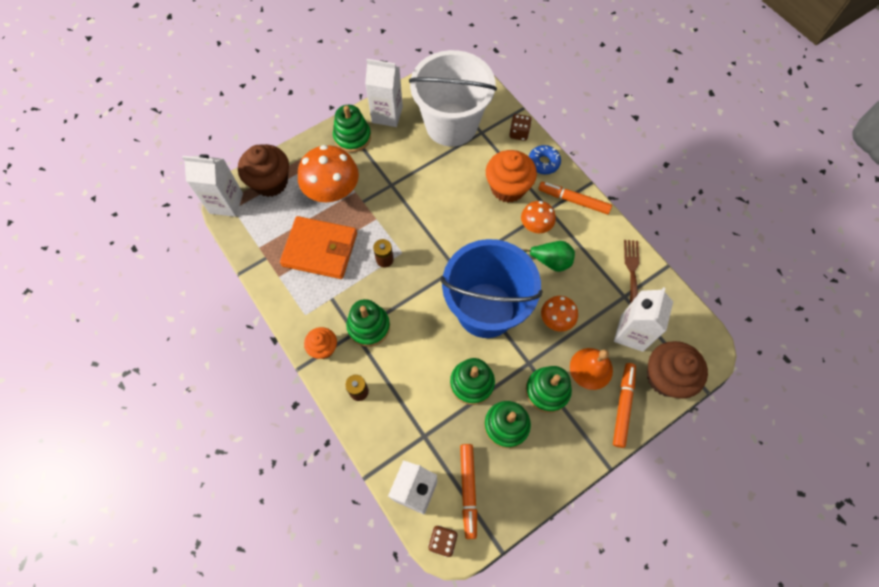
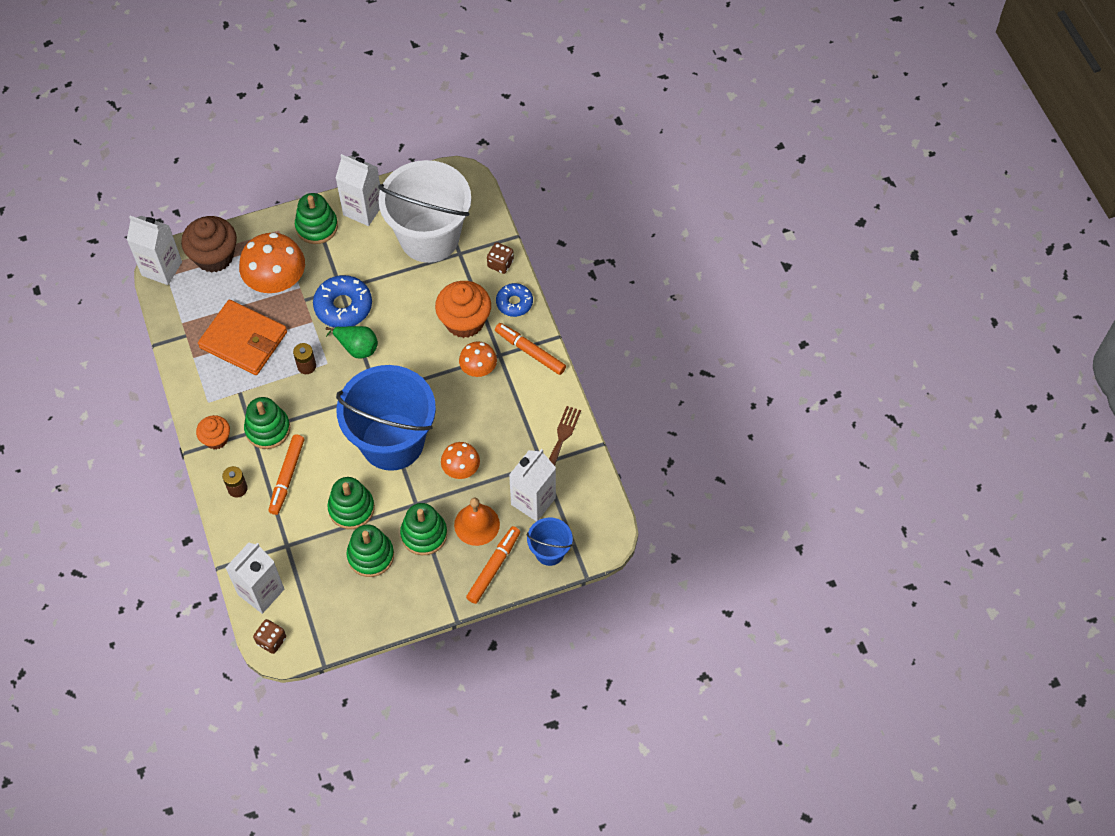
camera: 15 degrees right, 5 degrees down
orange marker [460,444,477,539] -> orange marker moved to [268,434,305,515]
green pear [522,241,575,272] -> green pear moved to [326,326,378,359]
brown cupcake [647,341,708,399] -> blue bucket [527,518,573,566]
none -> blue donut [313,275,372,328]

